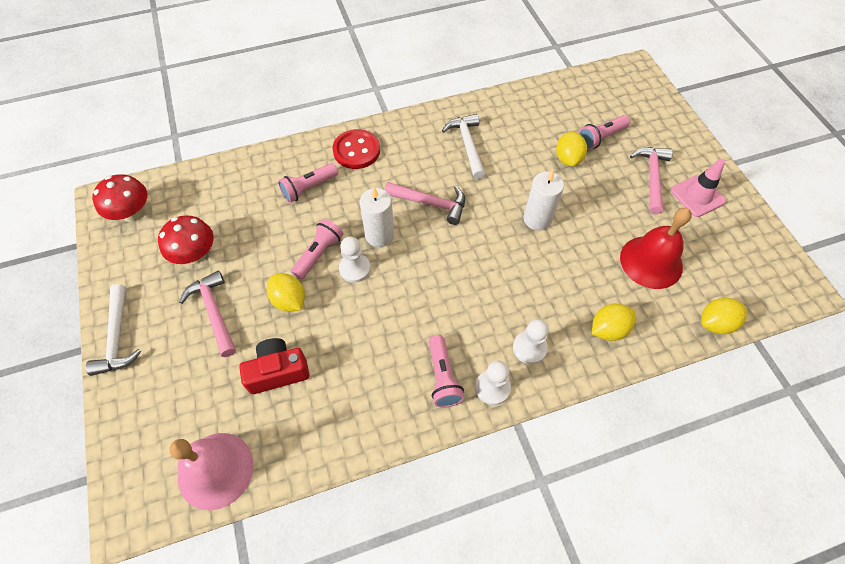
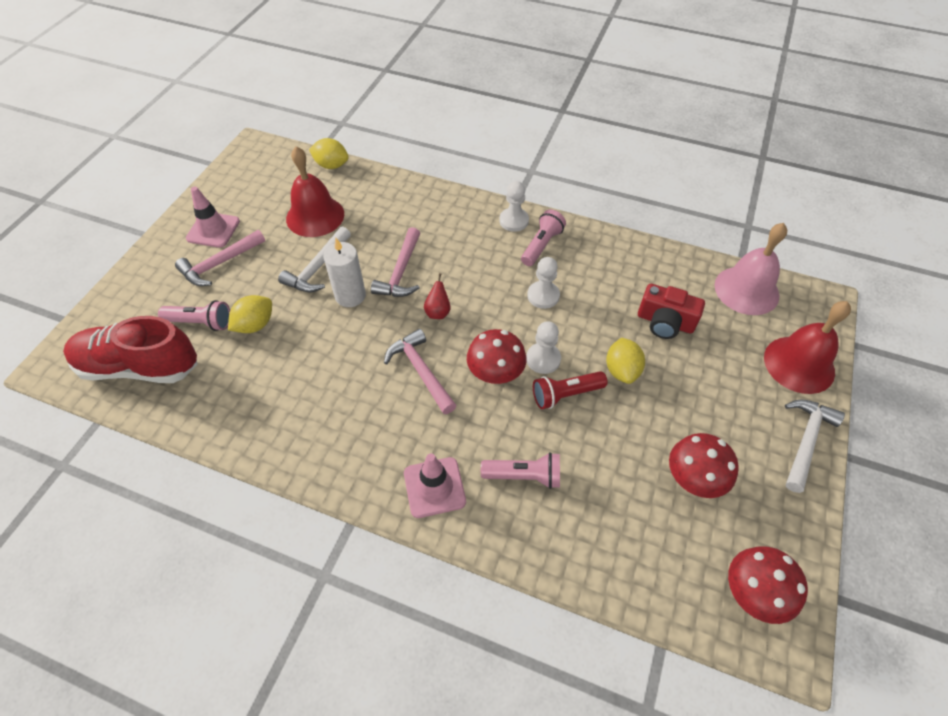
camera: 140 degrees left, 5 degrees down
pink hammer [179,271,236,357] -> pink hammer moved to [371,227,420,297]
pink flashlight [291,219,343,279] -> red flashlight [533,371,608,409]
red button [333,129,380,169] -> pink traffic cone [404,453,466,518]
white candle [360,187,394,247] -> red mushroom [467,329,527,384]
white hammer [442,114,485,179] -> white hammer moved to [278,226,351,292]
white pawn [513,319,549,364] -> white pawn moved to [527,257,560,309]
yellow lemon [592,304,635,341] -> none
none -> red shoe [63,316,197,383]
none -> red pear [424,273,451,319]
none -> red bell [764,301,851,394]

